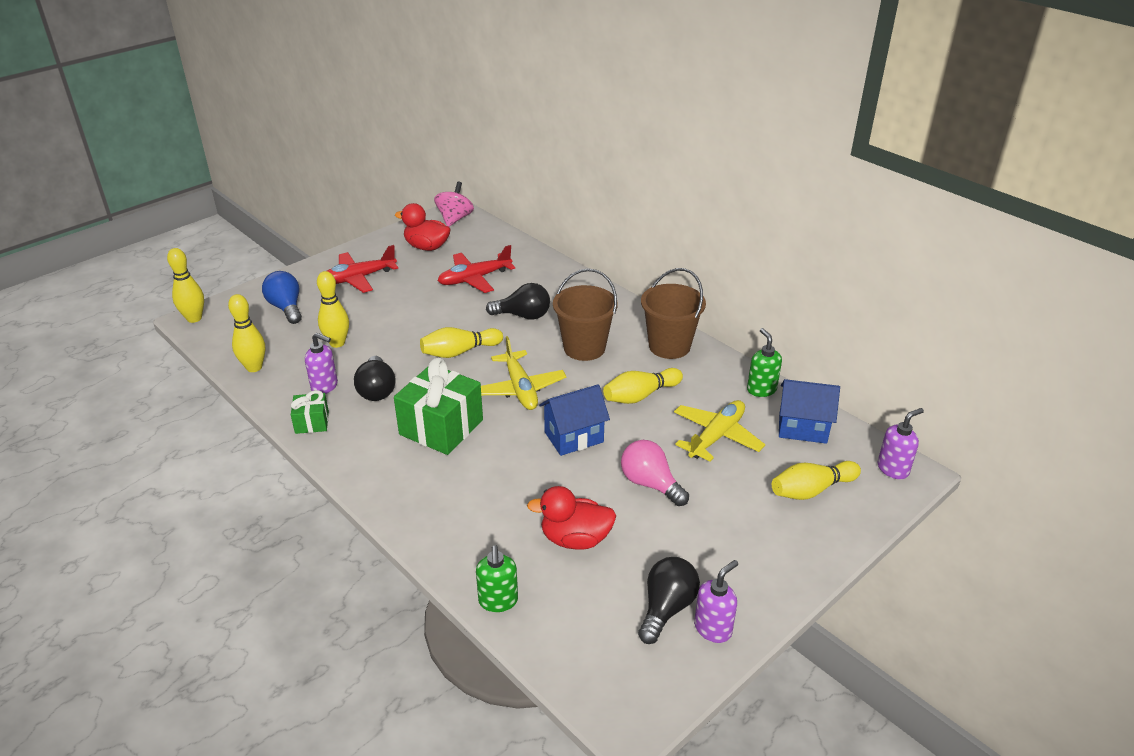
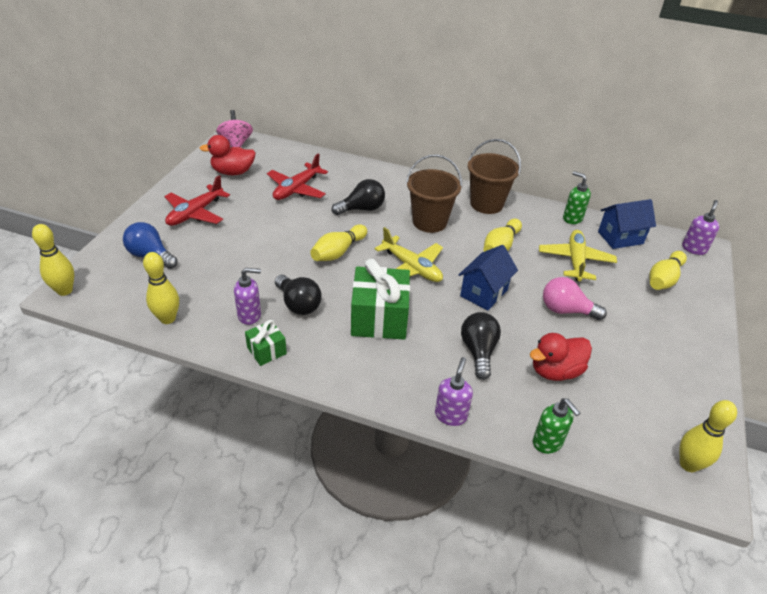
camera: 30 degrees left, 5 degrees up
yellow bowling pin [317,271,349,348] -> yellow bowling pin moved to [679,400,737,472]
black light bulb [638,557,700,644] -> black light bulb moved to [461,312,501,380]
purple soap dispenser [694,560,738,643] -> purple soap dispenser moved to [435,357,473,426]

